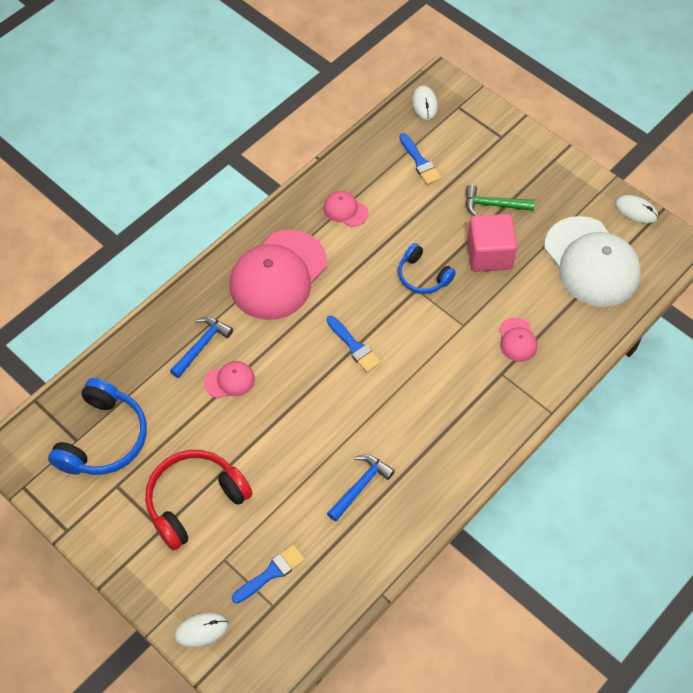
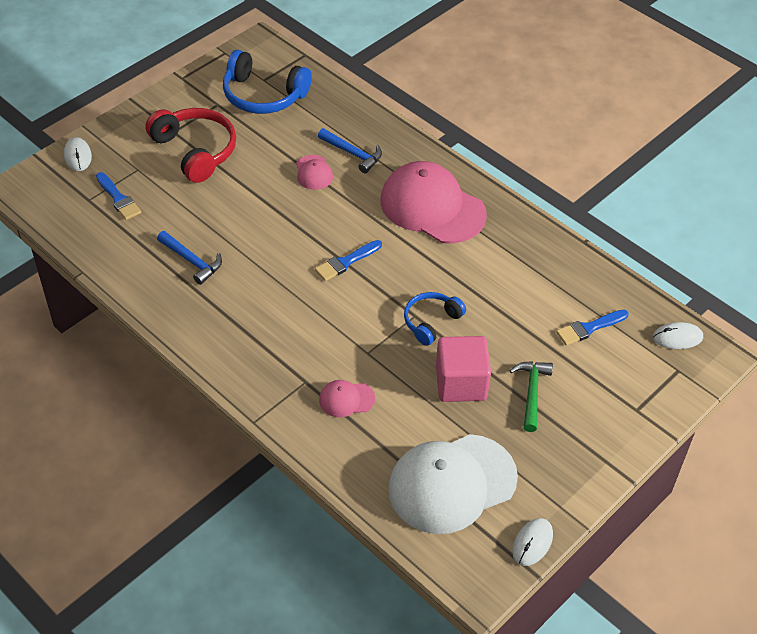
camera: 90 degrees right, 10 degrees down
pink cap [323,191,368,227] -> none

